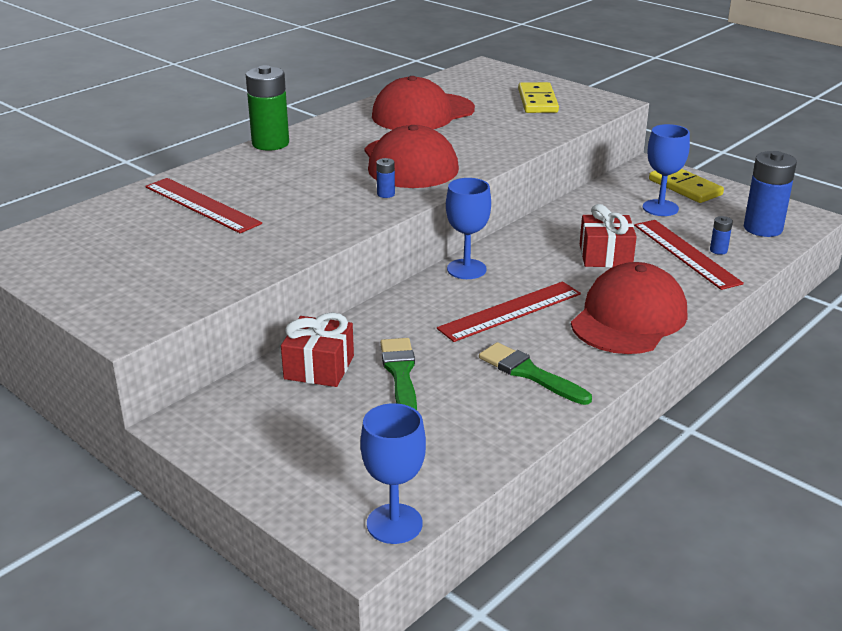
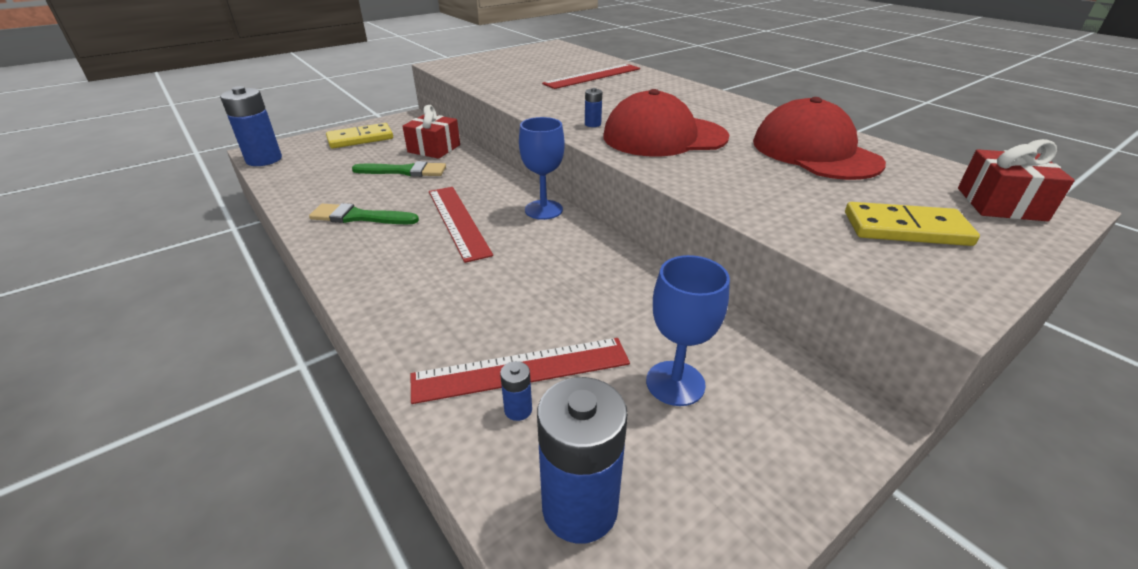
camera: 100 degrees right, 5 degrees up
green battery [246,65,289,151] -> none
blue goblet [360,403,426,544] -> blue battery [220,86,282,166]
green brush [479,342,592,405] -> green brush turned 135 degrees counterclockwise [309,203,419,224]
red cap [571,262,687,354] -> none
red gift [580,204,637,267] -> red gift moved to [958,139,1075,221]
yellow domino [649,169,724,203] -> yellow domino moved to [326,123,393,149]

